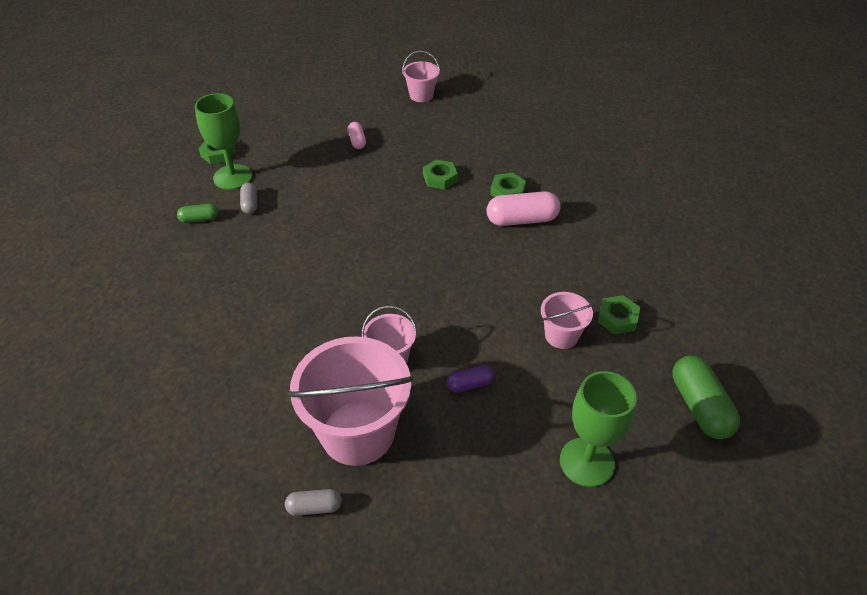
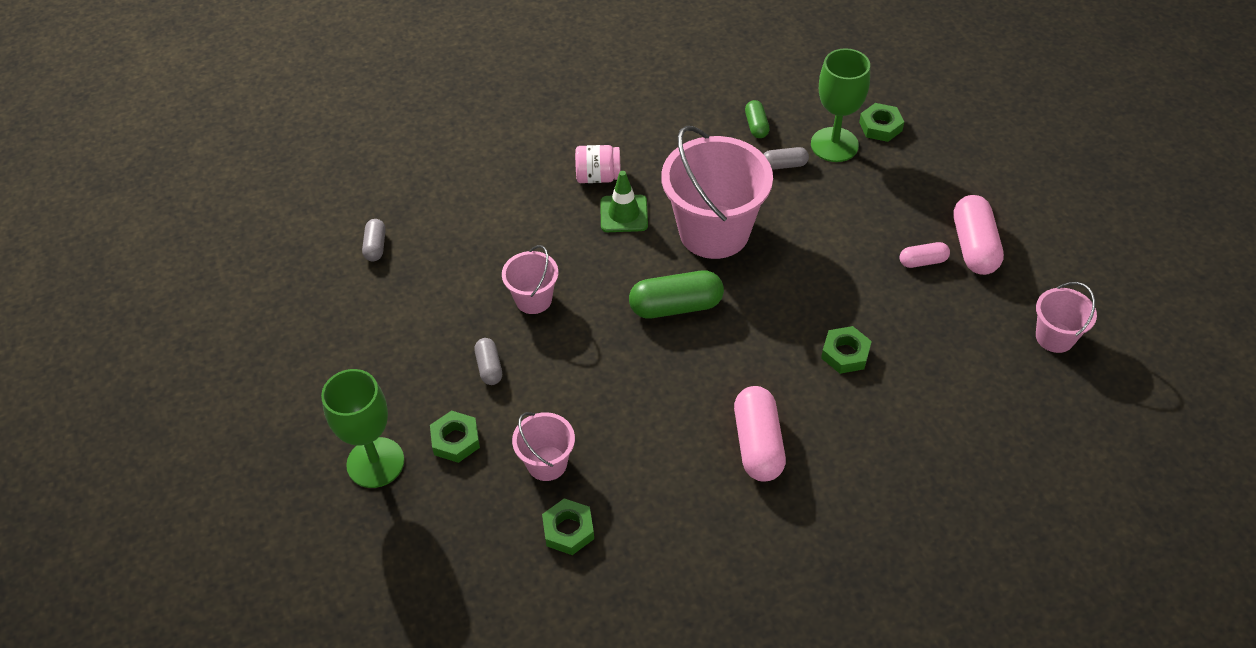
camera: 95 degrees right, 5 degrees up
pink bucket [288,336,413,466] -> pink bucket moved to [661,126,773,259]
purple capsule [447,365,495,393] -> grey capsule [474,338,502,385]
green nut [490,172,526,197] -> green nut moved to [430,410,480,463]
green capsule [672,355,740,439] -> green capsule moved to [629,270,724,318]
none -> pink jar [575,145,621,183]
none -> green traffic cone [600,171,648,232]
none -> pink capsule [954,195,1004,275]

